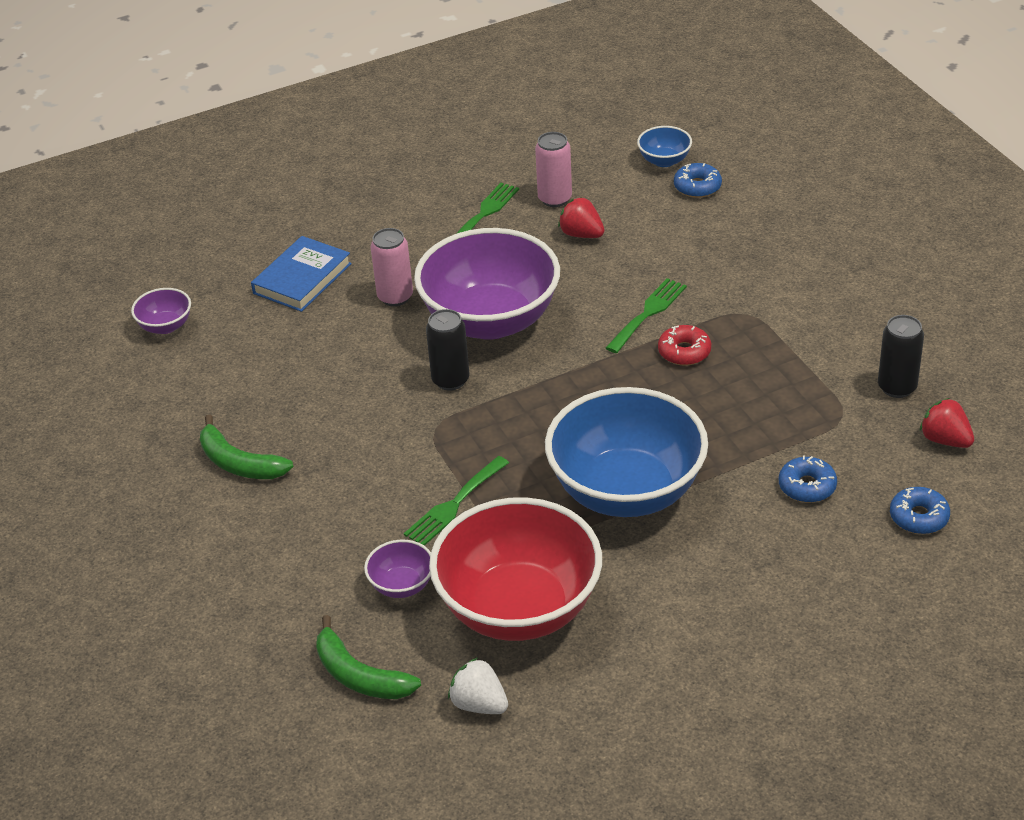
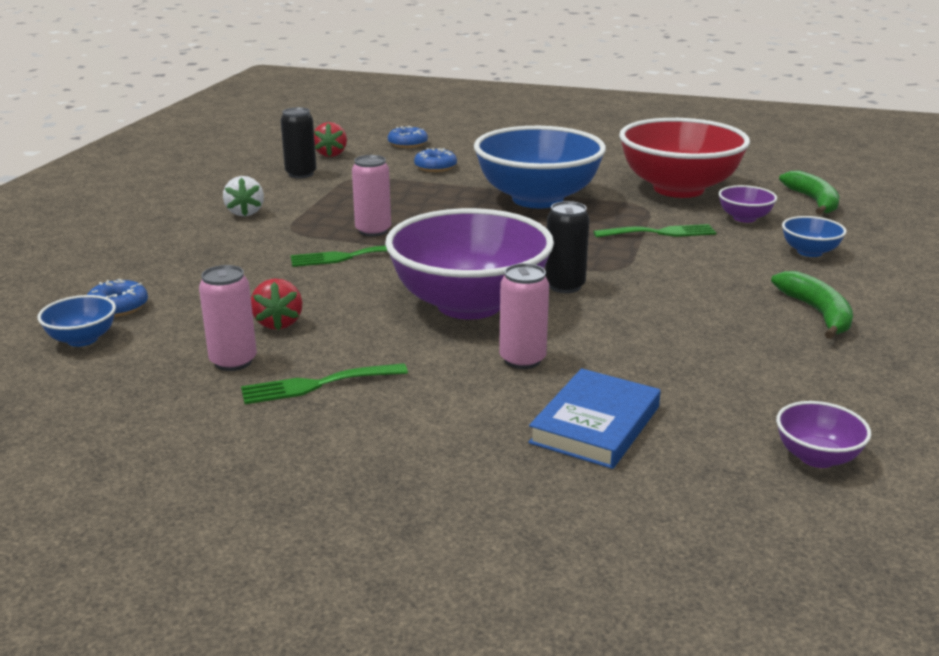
camera: 140 degrees left, 15 degrees down
blue book [251,236,352,312] -> blue book turned 45 degrees counterclockwise [528,368,661,469]
white strawberry [448,658,508,714] -> white strawberry moved to [223,176,264,216]
red donut [658,325,711,366] -> pink can [352,155,391,237]
none -> blue bowl [782,216,846,257]

